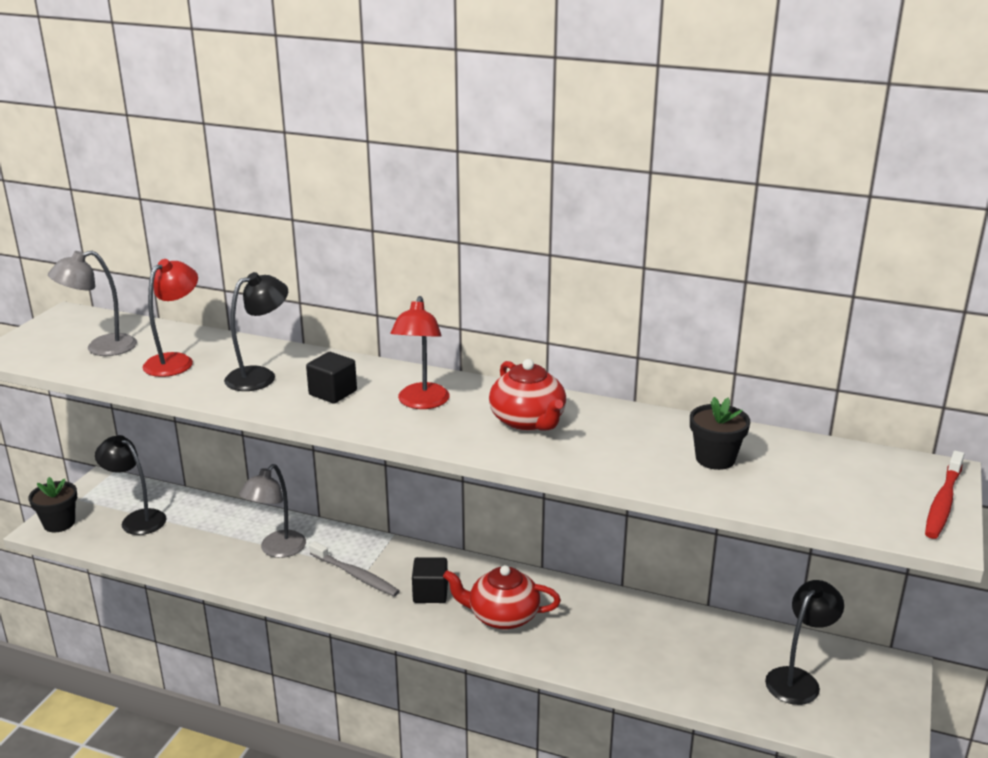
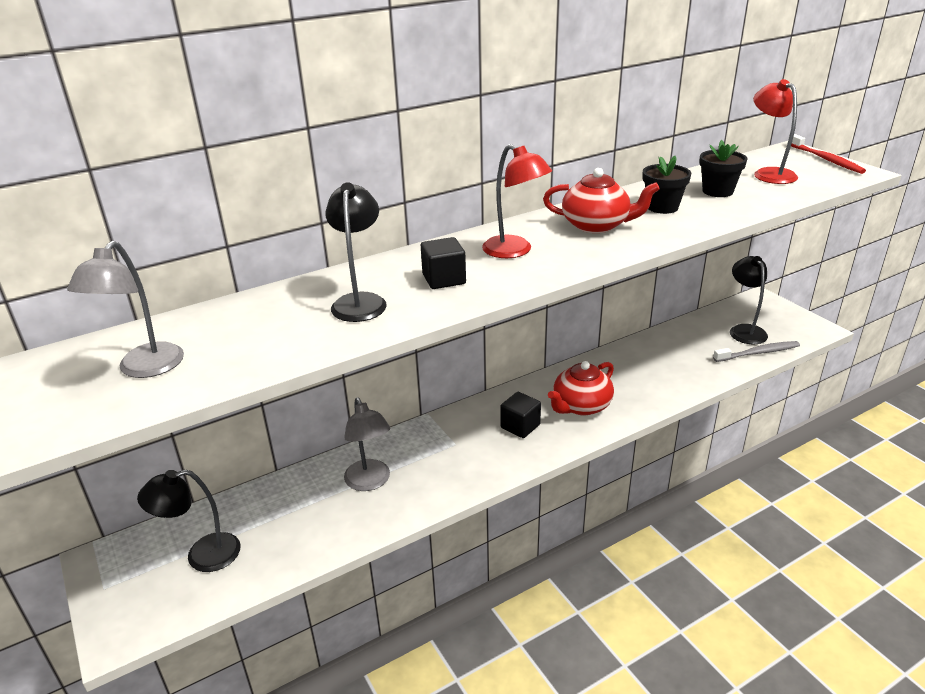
camera: 50 degrees left, 5 degrees up
black flower pot [28,477,77,533] -> black flower pot moved to [643,156,691,214]
red lamp [142,259,198,377] -> red lamp moved to [753,79,798,184]
grey toothbrush [309,541,400,596] -> grey toothbrush moved to [713,341,800,362]

